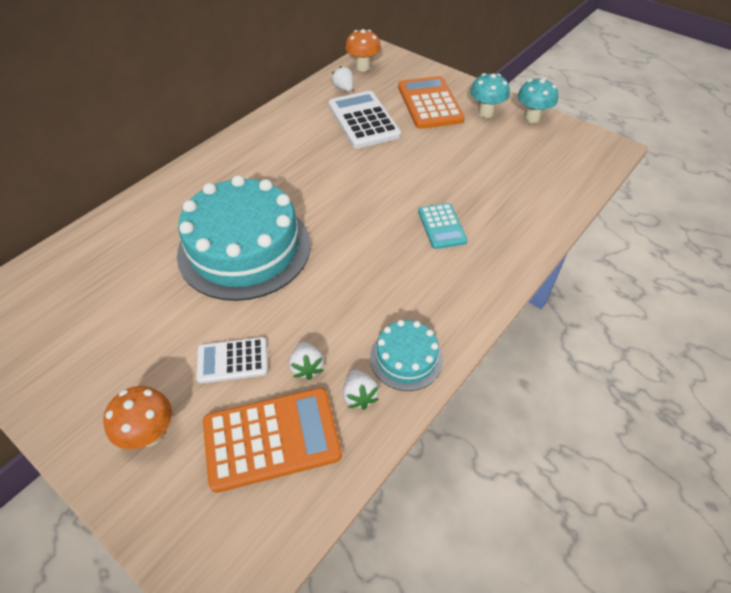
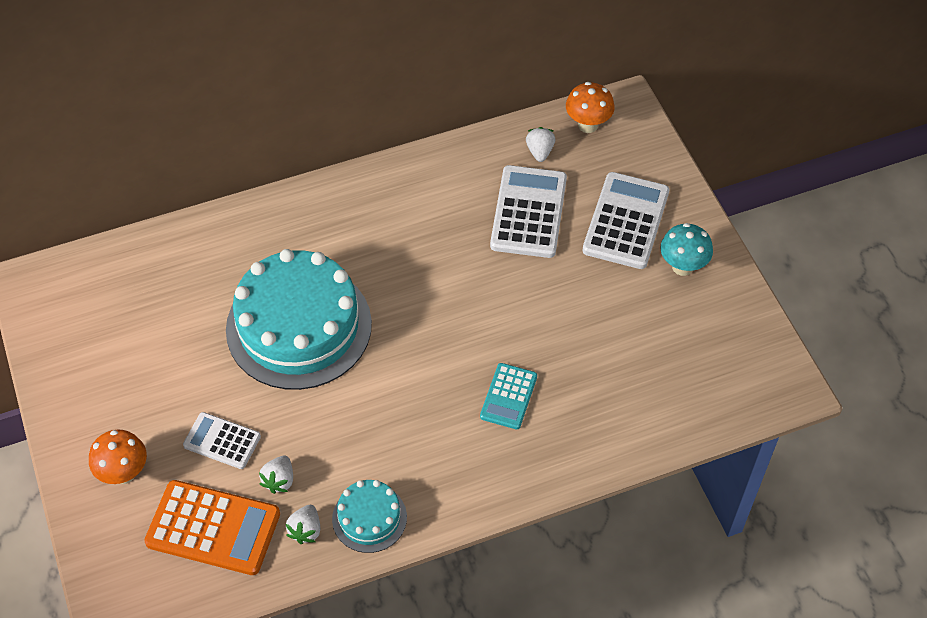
camera: 30 degrees right, 5 degrees up
orange calculator [398,76,465,129] -> white calculator [582,172,669,269]
turquoise mushroom [518,78,558,123] -> none

